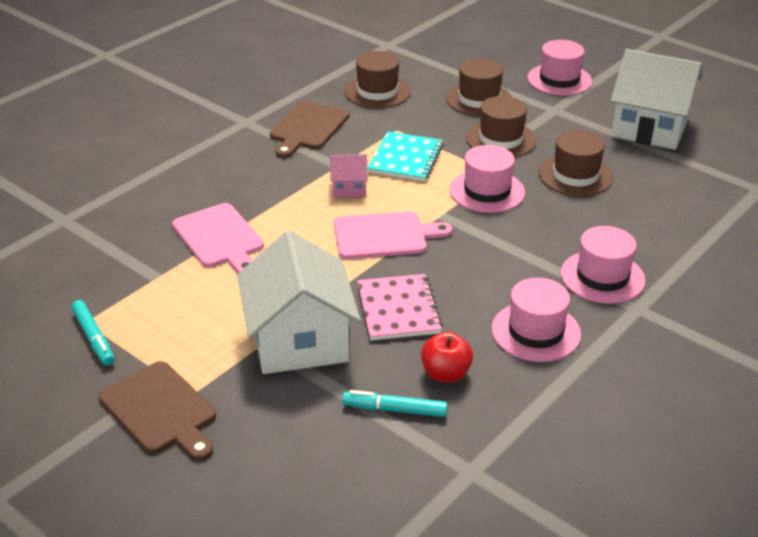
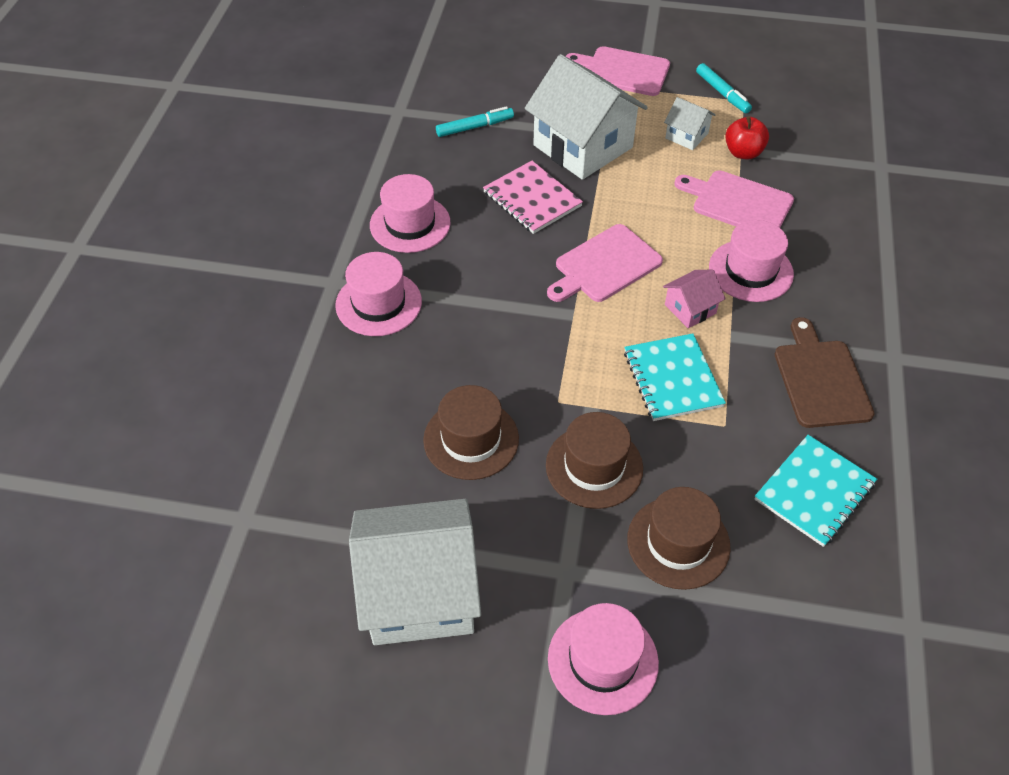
camera: 150 degrees right, 15 degrees up
turquoise marker [71,300,115,366] -> turquoise marker turned 150 degrees counterclockwise [696,63,752,113]
brown cutting board [99,361,216,461] -> pink cutting board [566,46,670,96]
brown hat [345,51,410,108] -> turquoise notebook [754,435,877,547]
red apple [421,332,473,383] -> red apple moved to [725,116,769,160]
pink hat [450,145,525,213] -> pink hat moved to [709,220,794,302]
none -> white house [664,97,716,150]

